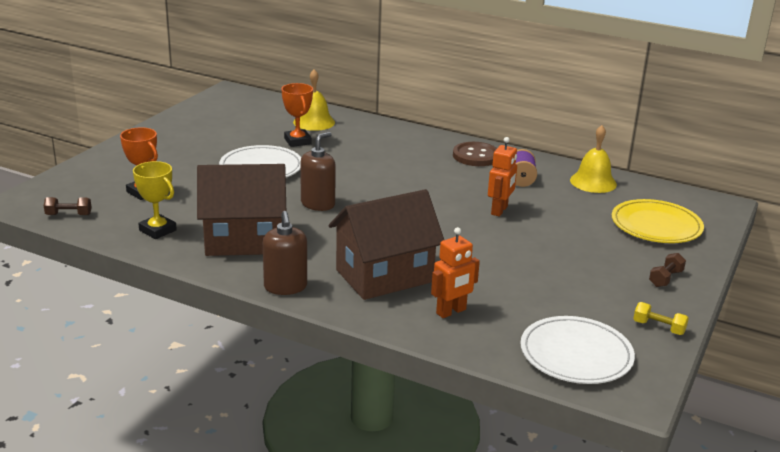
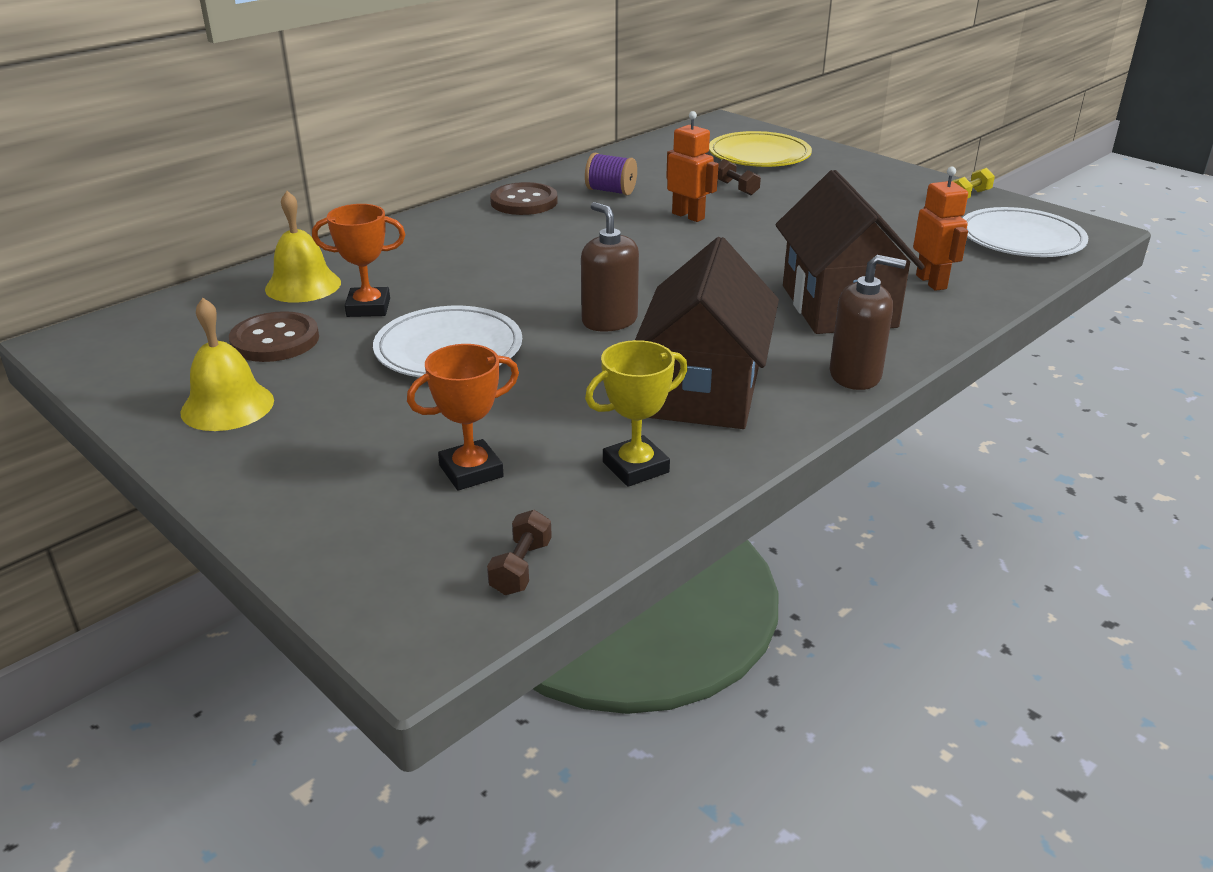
camera: 70 degrees left, 5 degrees up
yellow bell [570,125,617,193] -> yellow bell moved to [180,298,274,431]
brown dumbbell [649,253,686,287] -> brown dumbbell moved to [718,159,761,195]
none -> brown button [229,311,319,362]

